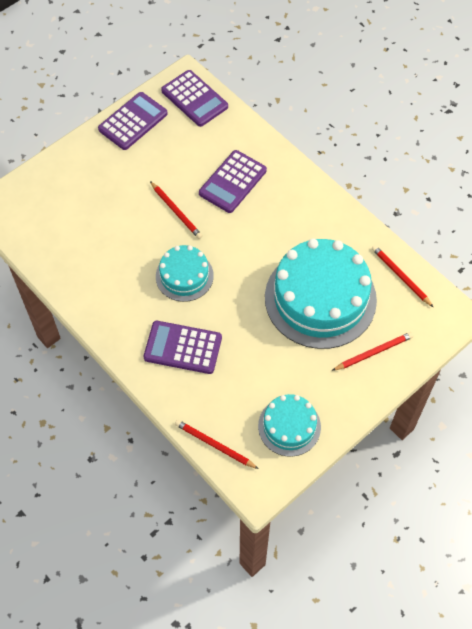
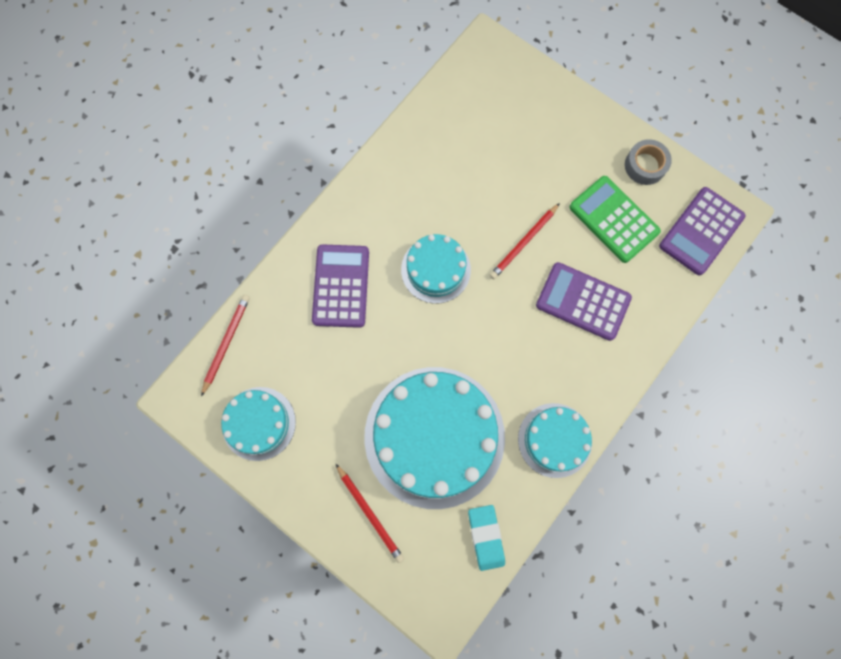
camera: 80 degrees right, 15 degrees up
purple calculator [98,92,168,150] -> grey tape [625,139,672,185]
red pencil [372,245,433,307] -> turquoise eraser [468,505,505,571]
none -> turquoise cake [518,403,592,478]
none -> green calculator [569,176,661,263]

